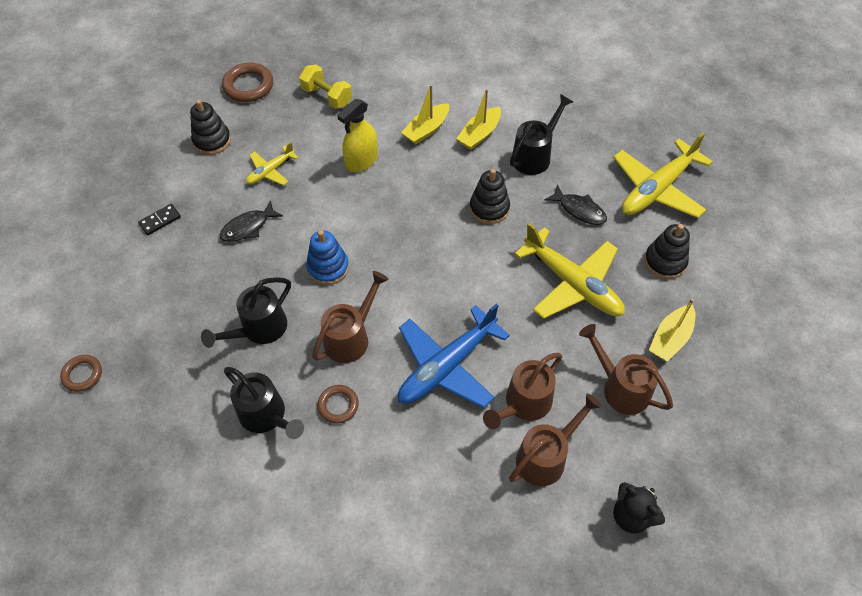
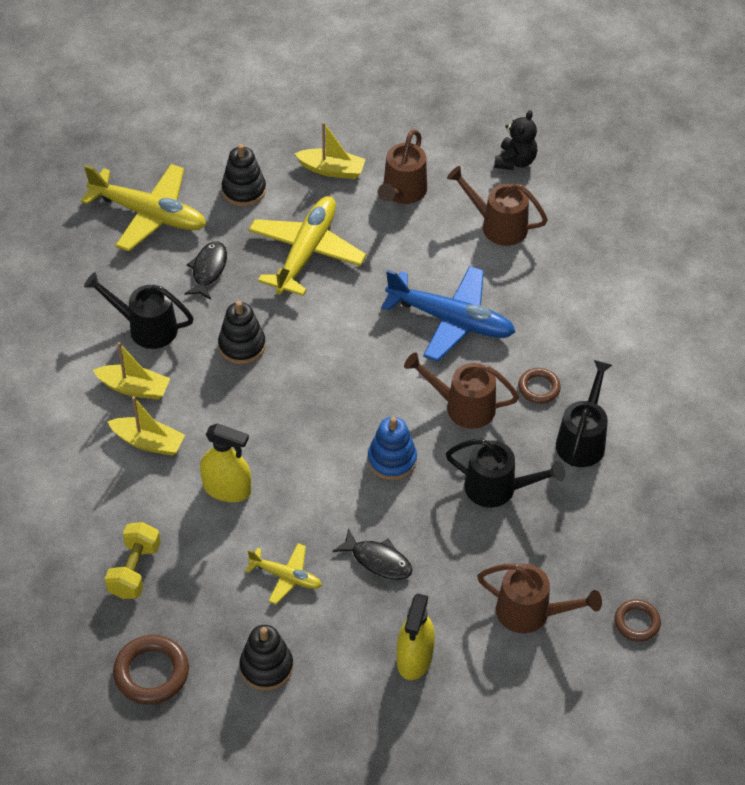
camera: 115 degrees left, 5 degrees down
black domino [138,204,181,235] -> yellow spray bottle [397,593,435,680]
brown watering can [483,353,562,429] -> brown watering can moved to [477,564,602,633]

